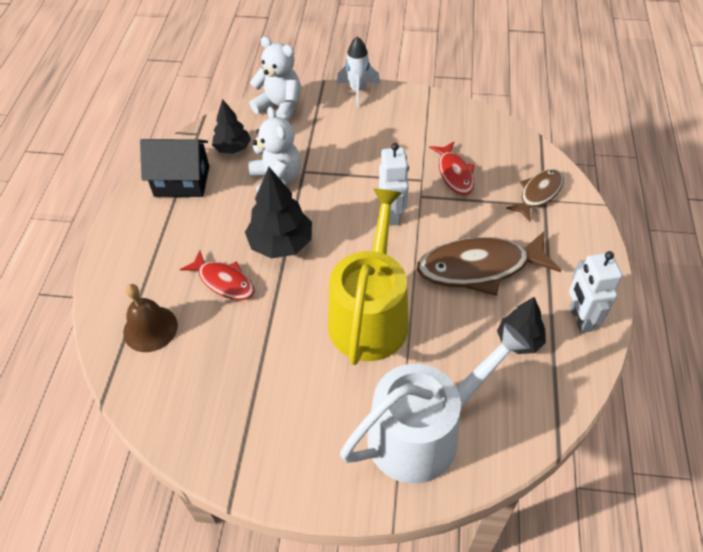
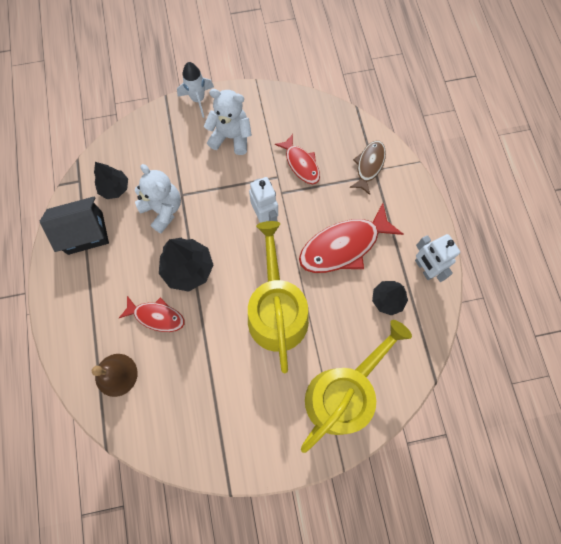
camera: 20 degrees left, 20 degrees up
white teddy bear [250,37,301,122] -> white teddy bear moved to [204,89,252,155]
white watering can [340,323,530,484] -> yellow watering can [301,320,412,453]
brown fish [417,232,561,296] -> red fish [299,203,403,273]

